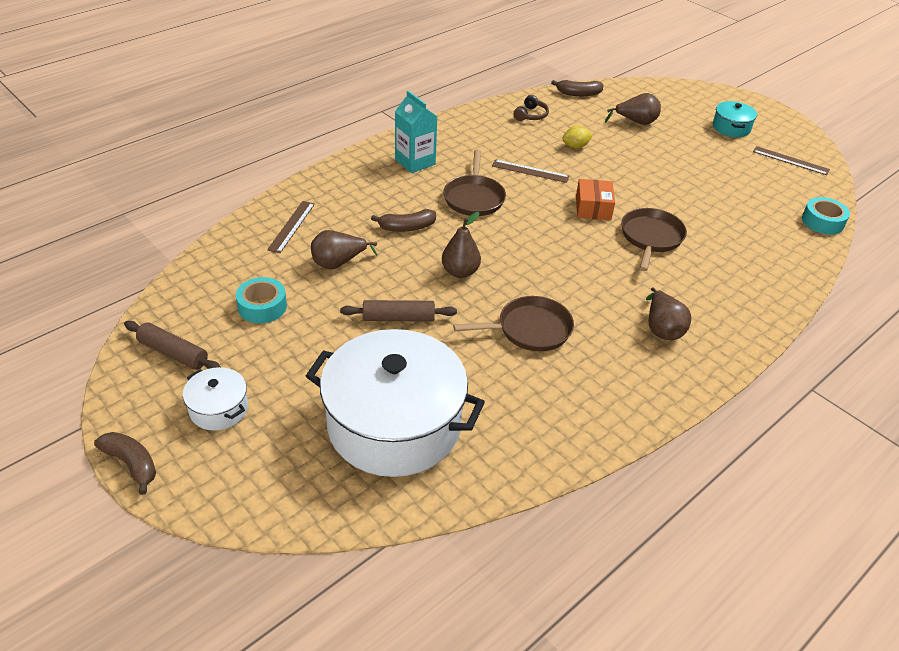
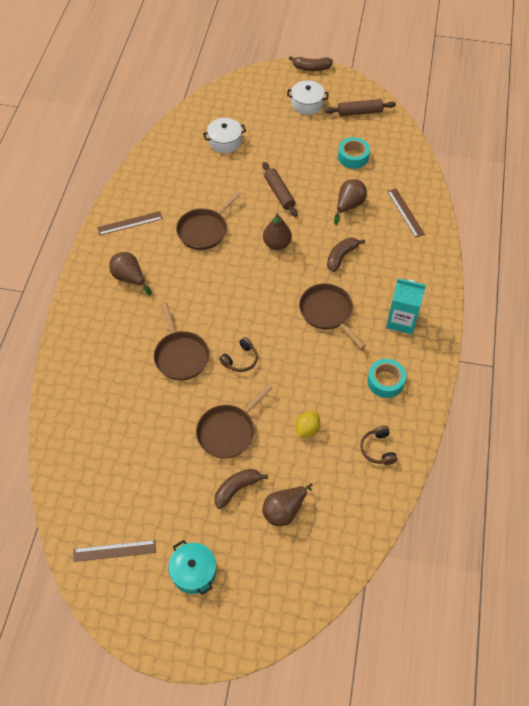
camera: 145 degrees right, 15 degrees up
white pot [306,329,485,477] -> white pot [203,118,246,153], size x0.44
brown rolling pin [340,300,457,321] -> brown rolling pin turned 75 degrees counterclockwise [262,162,298,217]
brown ruler [492,159,569,183] -> brown ruler moved to [97,211,163,235]
brown banana [551,80,604,96] -> brown banana moved to [215,469,268,509]
orange box [576,179,615,220] -> brown headphones [219,337,258,372]
turquoise tape [802,197,850,235] -> turquoise tape moved to [367,359,406,398]
none -> brown pan [196,384,273,459]

